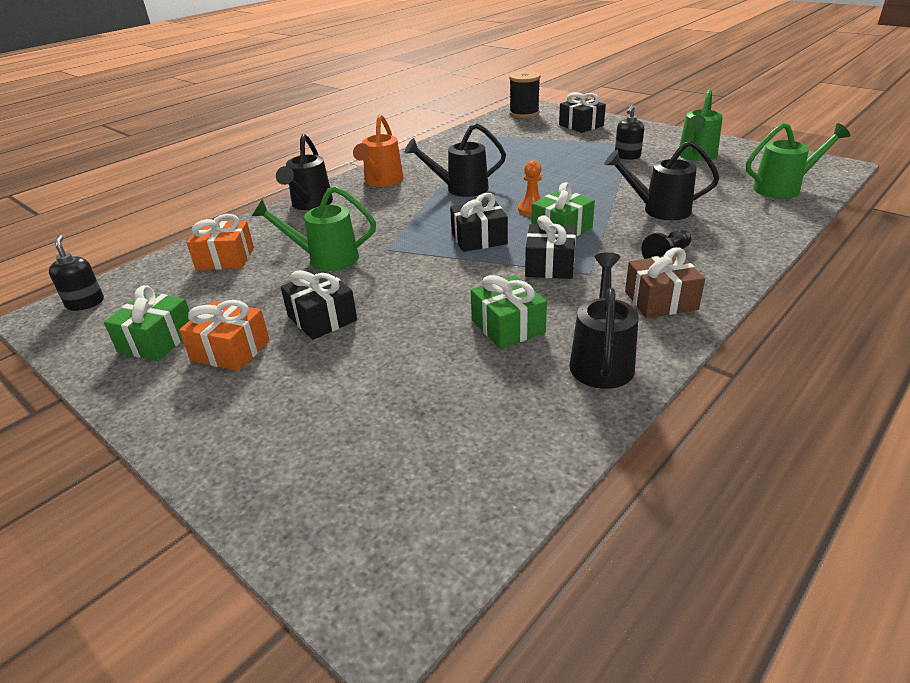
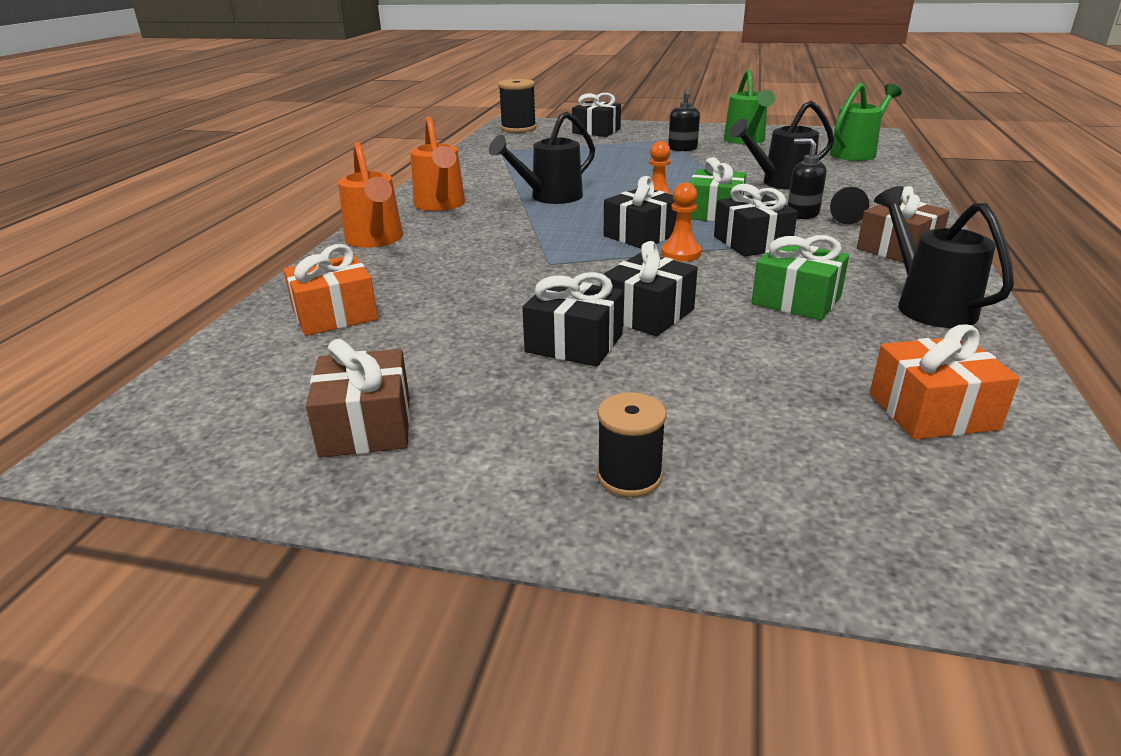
camera: 30 degrees left, 5 degrees down
black soap dispenser [49,235,104,311] -> black soap dispenser moved to [787,138,826,219]
green gift [104,285,190,361] -> brown gift [306,339,410,458]
orange gift [179,300,270,371] -> orange gift moved to [870,325,1020,440]
green watering can [252,186,376,271] -> none
black watering can [276,134,333,210] -> orange watering can [338,142,403,248]
none -> black spool [597,392,667,497]
none -> black gift [601,241,698,336]
none -> orange pawn [661,182,701,261]

